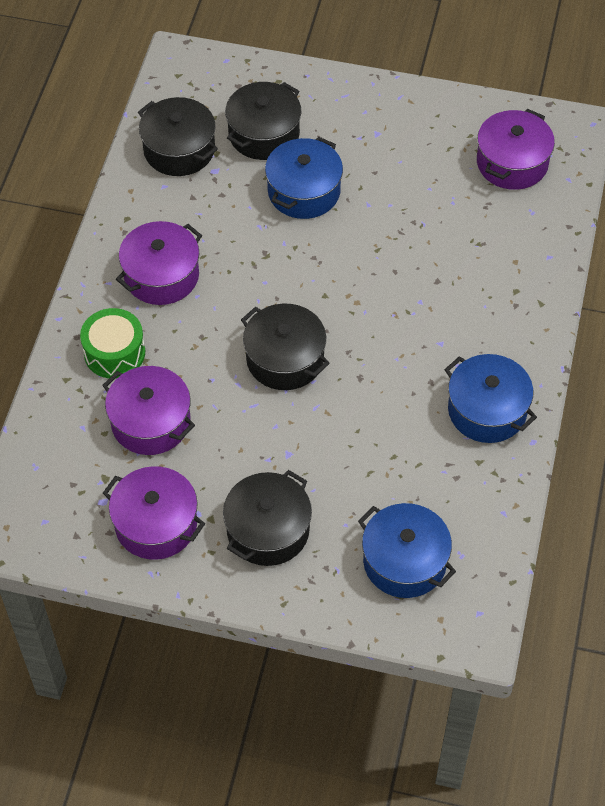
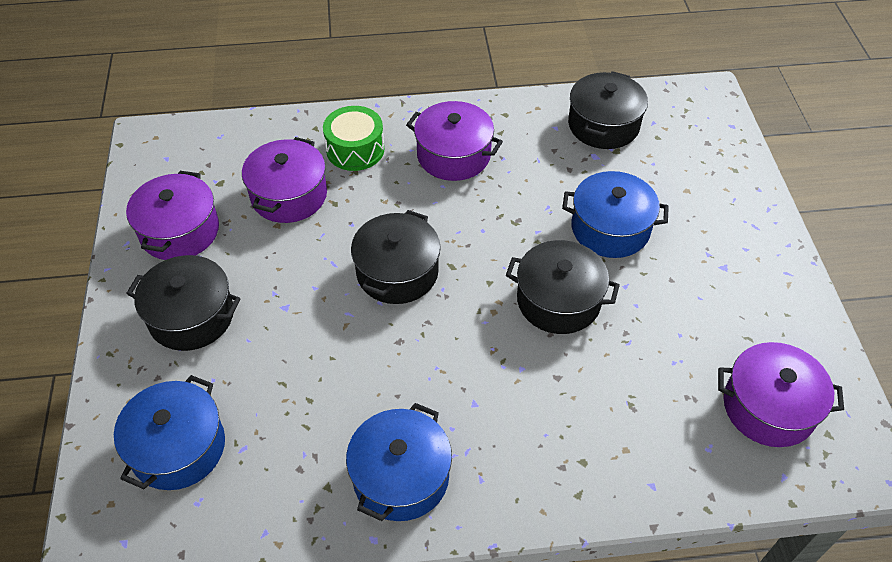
camera: 70 degrees right, 5 degrees down
black pot [225,82,301,160] -> black pot moved to [506,240,620,334]

